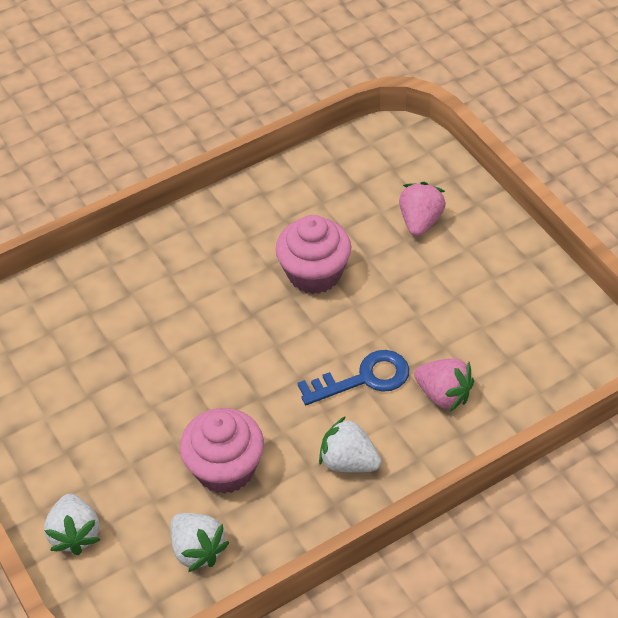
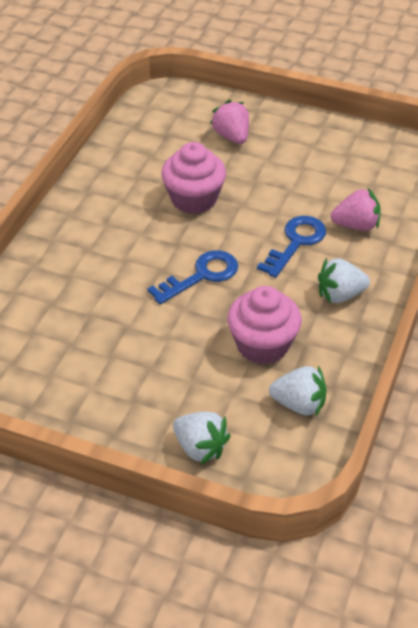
camera: 40 degrees left, 5 degrees down
none -> blue key [148,250,238,304]

